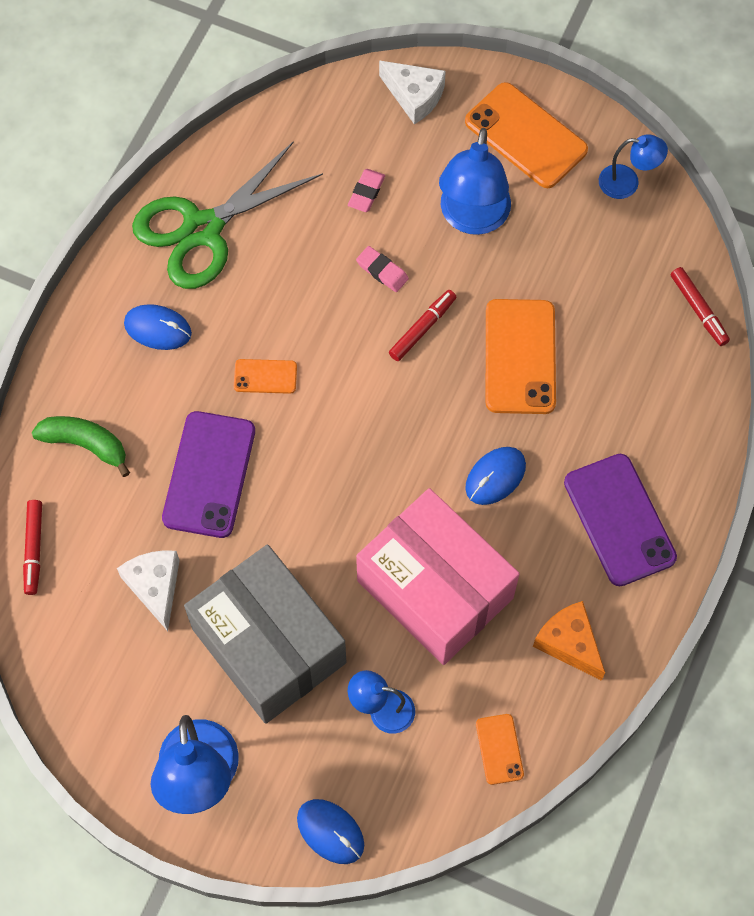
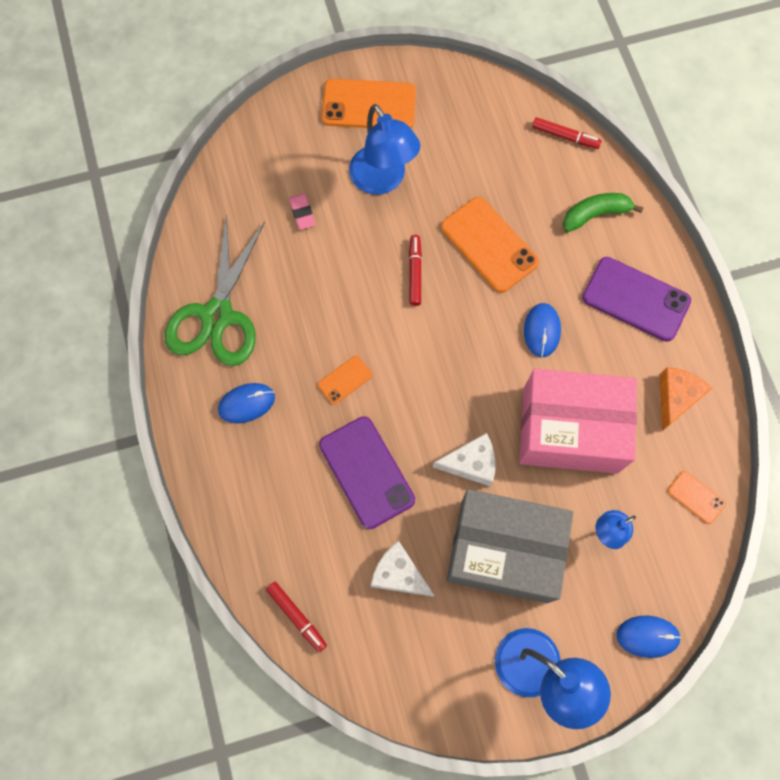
camera: 40 degrees left, 5 degrees up
green banana [32,416,130,477] -> green banana moved to [563,193,643,232]
pink eraser [356,246,409,292] -> none
white cheese [379,60,446,124] -> white cheese moved to [433,433,496,486]
orange cheese [533,601,605,681] -> orange cheese turned 105 degrees clockwise [660,367,712,431]
blue lamp [599,134,668,199] -> none

